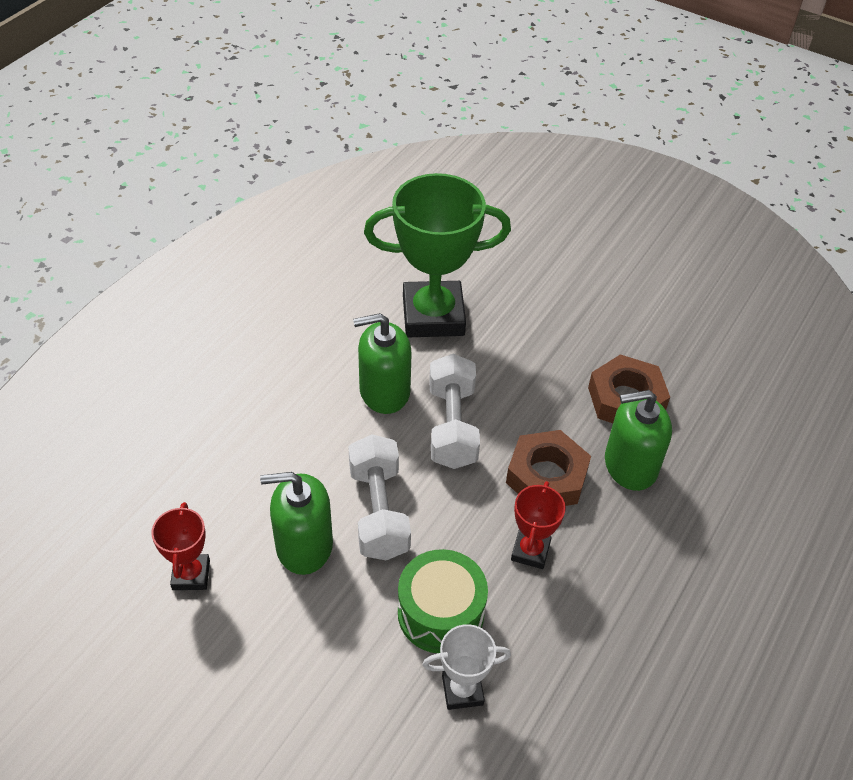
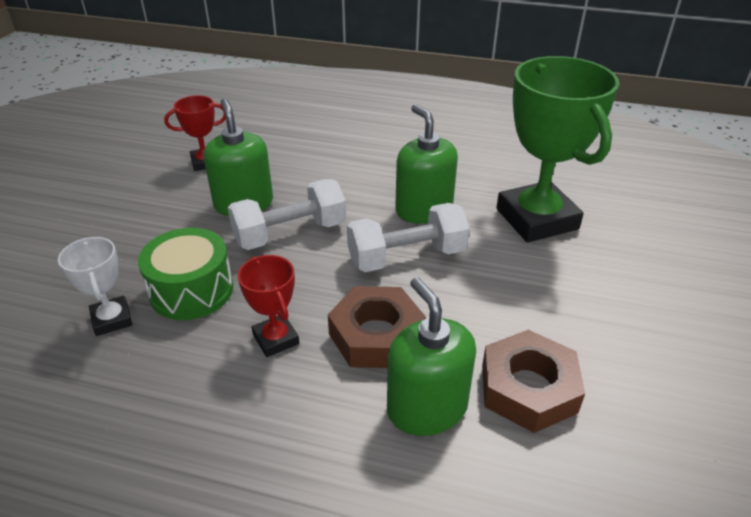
camera: 75 degrees right, 10 degrees down
red trophy [511,481,566,569] -> red trophy turned 60 degrees clockwise [238,255,299,357]

